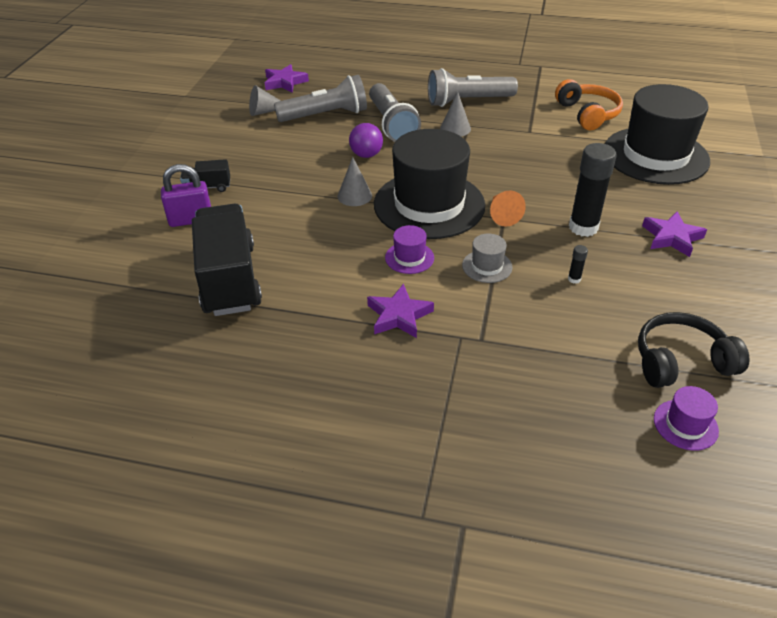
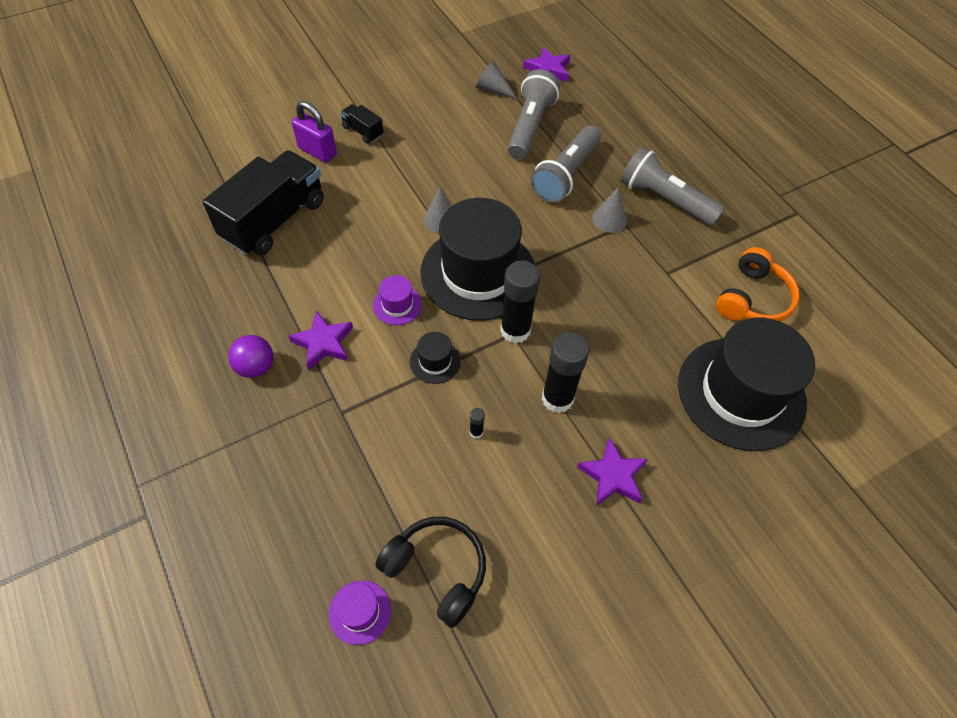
camera: 45 degrees right, 15 degrees up
grey flashlight [274,75,367,122] -> grey flashlight turned 105 degrees counterclockwise [508,69,560,160]
purple ball [349,123,383,158] -> purple ball moved to [228,335,273,378]
grey hat [462,233,512,283] -> black hat [410,332,461,384]
orange cone [490,190,526,227] -> black glue stick [500,260,540,344]

